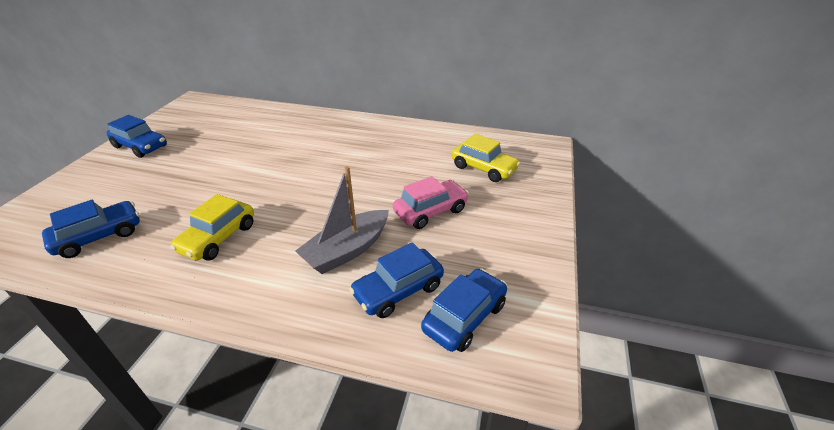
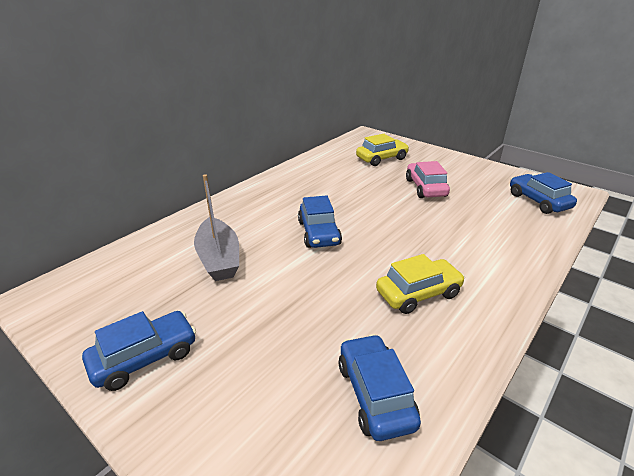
camera: 65 degrees left, 5 degrees down
yellow car [170,194,254,261] -> yellow car turned 75 degrees counterclockwise [376,254,465,314]
grey boat [295,166,389,274] -> grey boat moved to [194,174,239,281]
blue car [349,242,444,318] -> blue car moved to [298,195,342,248]

